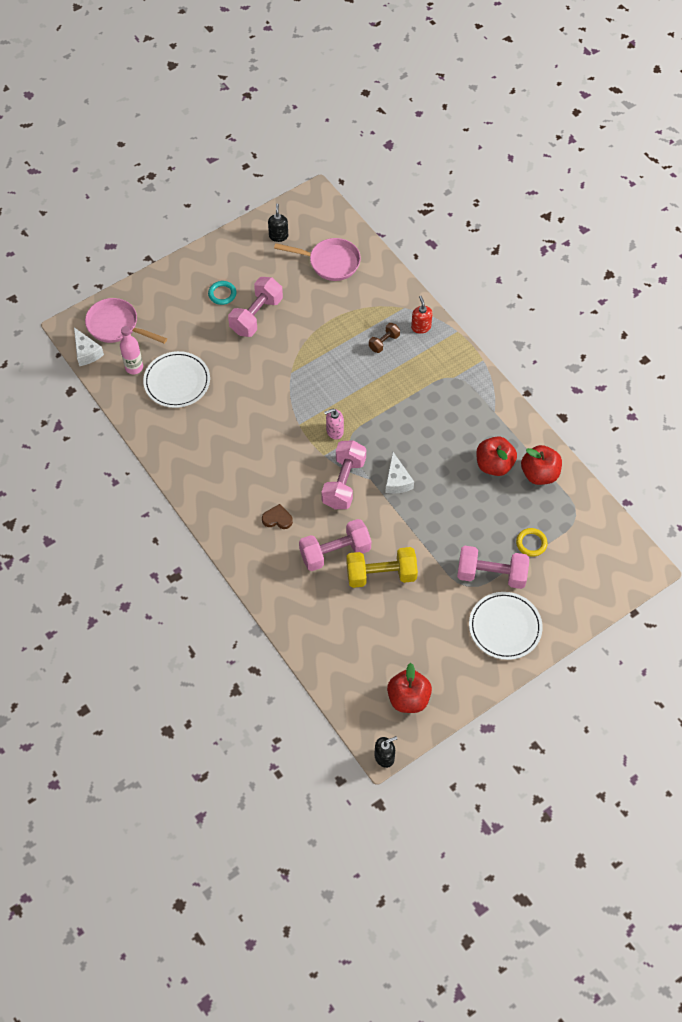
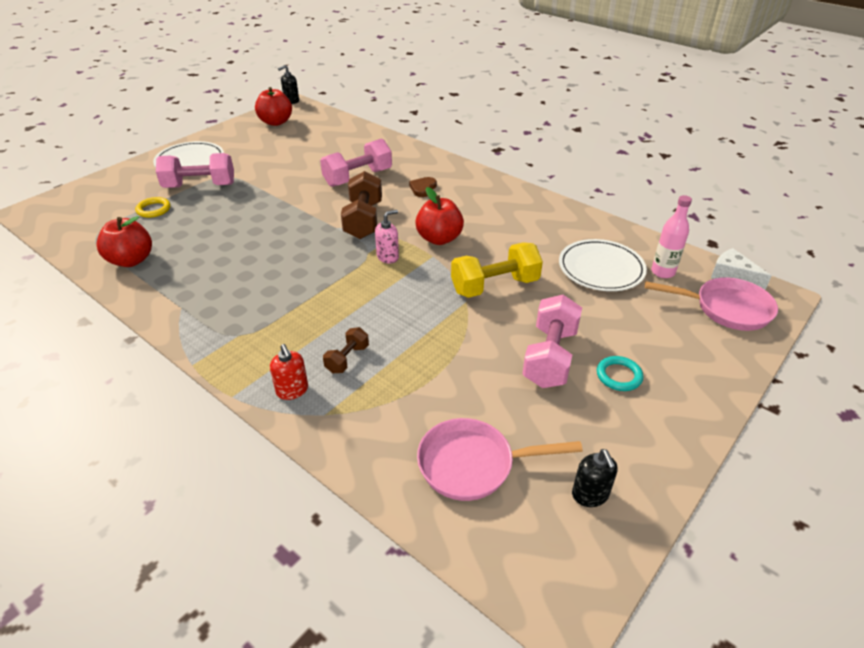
camera: 165 degrees right, 20 degrees down
brown heart [262,504,293,529] -> brown heart turned 120 degrees clockwise [409,177,437,197]
pink dumbbell [321,440,366,509] -> brown dumbbell [341,171,382,239]
yellow dumbbell [346,547,418,588] -> yellow dumbbell moved to [451,242,543,298]
white cheese [385,452,414,494] -> none
red apple [476,436,517,476] -> red apple moved to [415,187,464,245]

